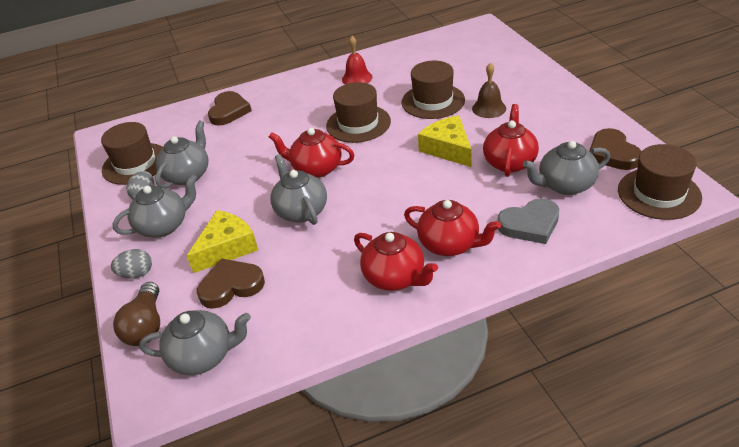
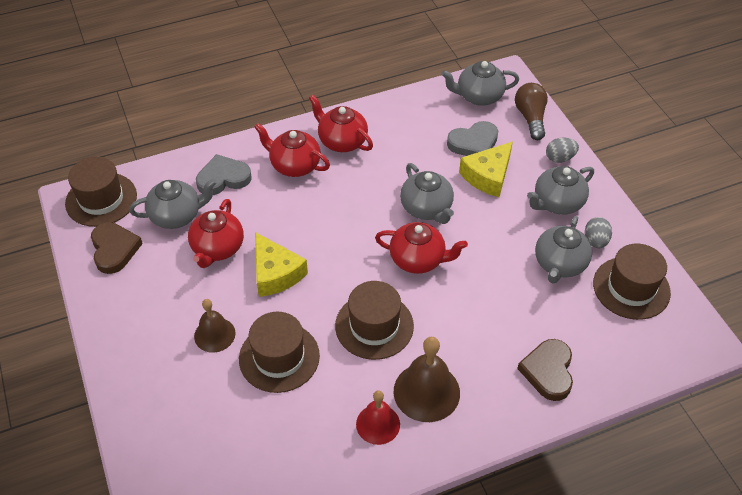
camera: 175 degrees right, 10 degrees up
brown heart [197,258,265,309] -> grey heart [447,121,498,156]
none -> brown bell [393,337,460,422]

